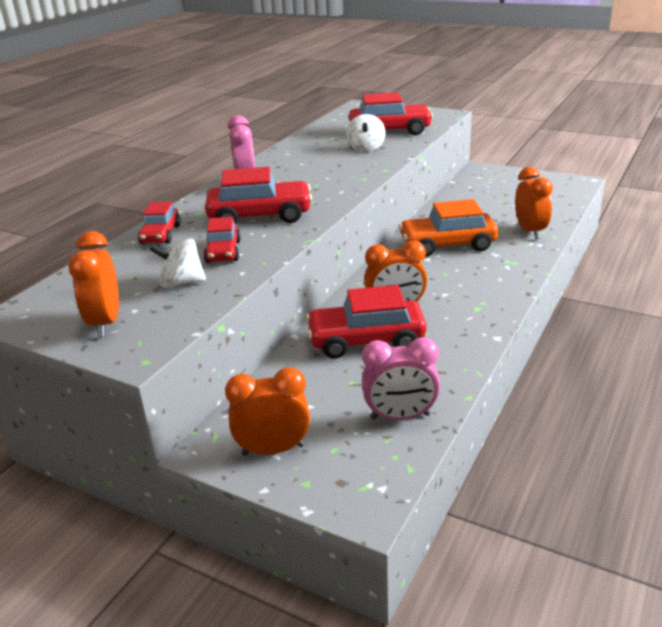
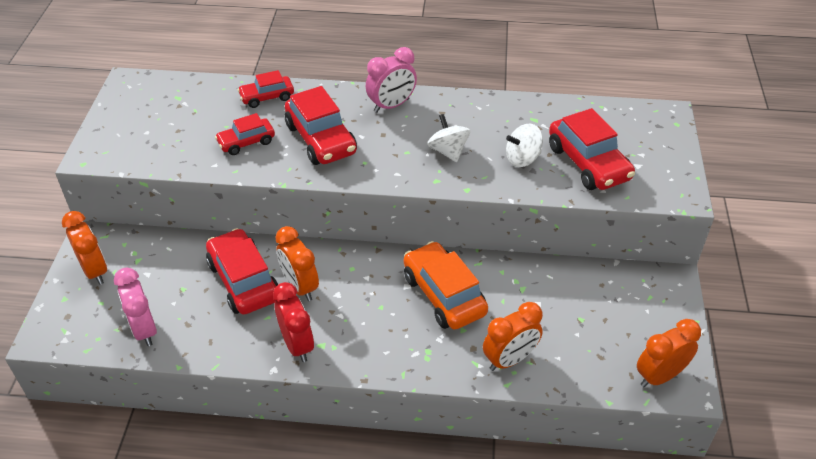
camera: 65 degrees right, 15 degrees up
orange clock [68,231,119,337] -> orange clock moved to [637,319,701,387]
white spinning top [149,239,206,288] -> white spinning top moved to [427,114,470,162]
none -> red clock [273,282,314,362]

